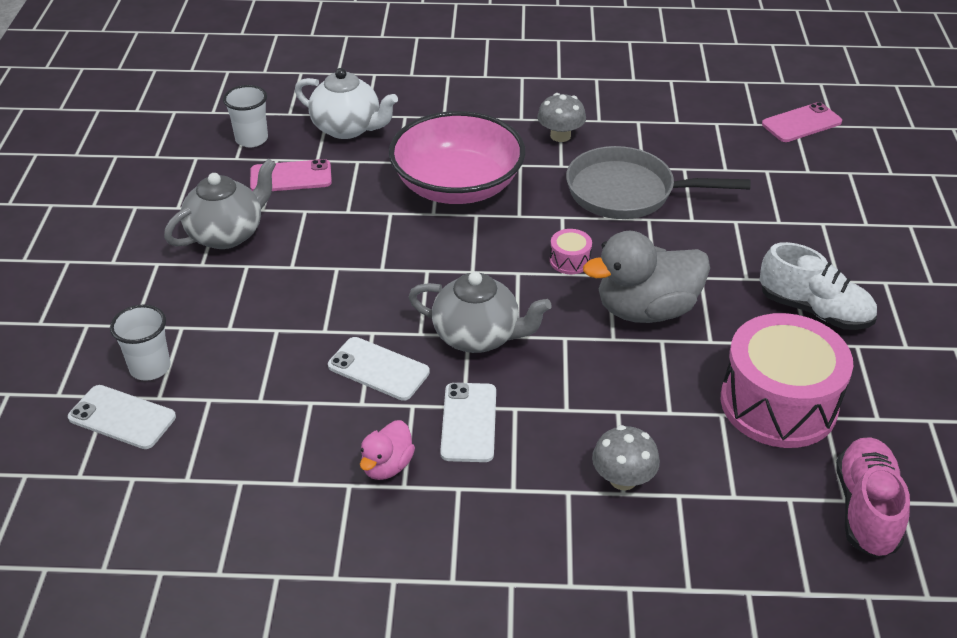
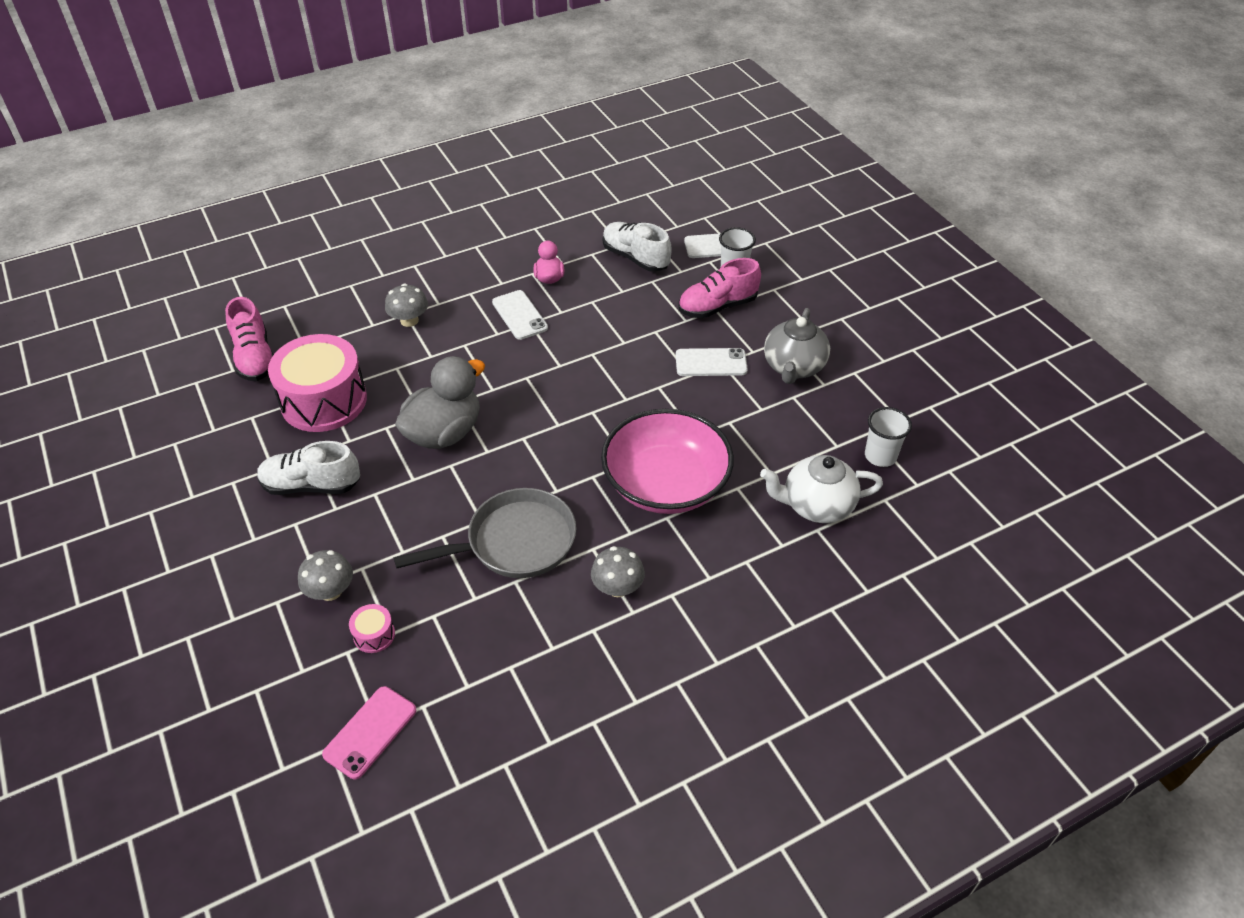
camera: 150 degrees right, 5 degrees up
pink phone [250,159,332,191] -> none
white phone [328,337,430,401] -> white phone moved to [676,348,748,376]
grey teapot [408,272,552,353] -> none
pink drum [550,229,592,274] -> pink drum moved to [349,604,395,653]
none -> grey mushroom [298,550,353,601]
none -> white shoe [603,222,672,272]
none -> pink shoe [678,258,761,318]

